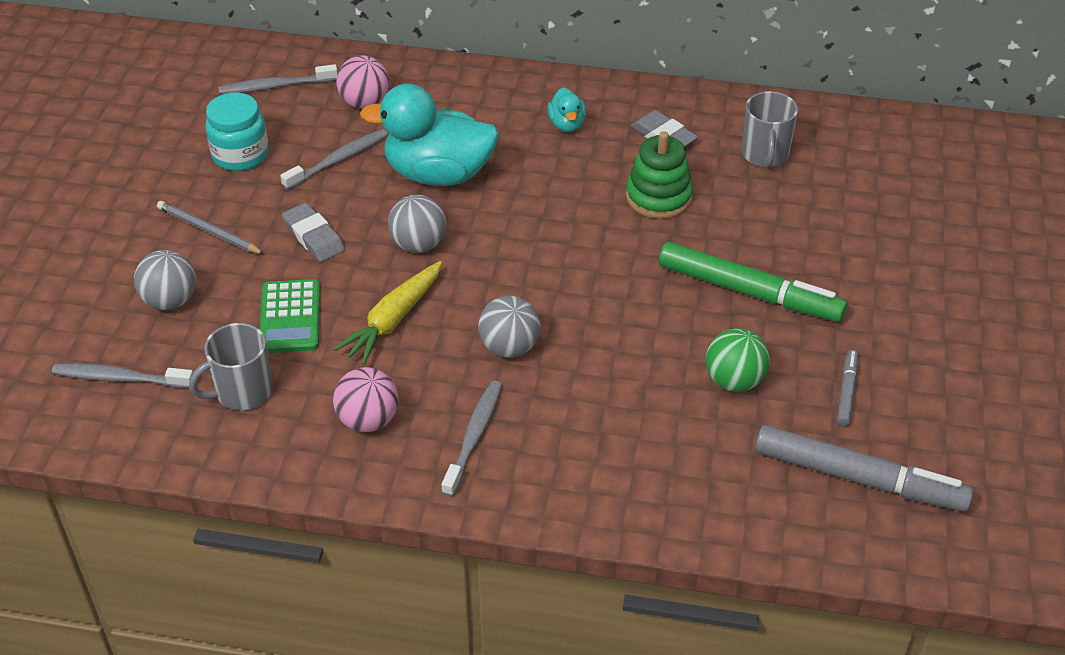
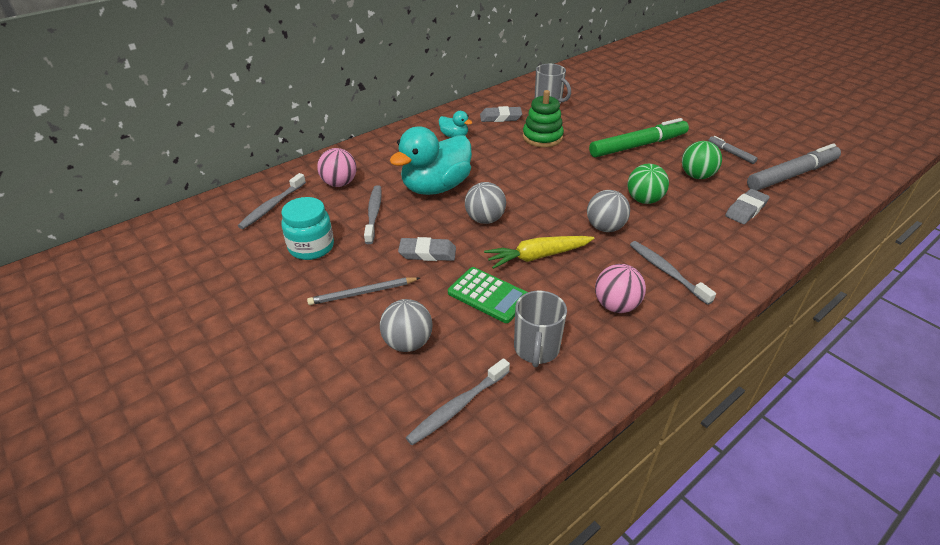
camera: 50 degrees left, 5 degrees down
yellow carrot [334,261,442,365] -> yellow carrot turned 90 degrees clockwise [484,236,595,269]
none -> green ball [628,164,669,204]
none -> grey eraser [725,189,770,224]

